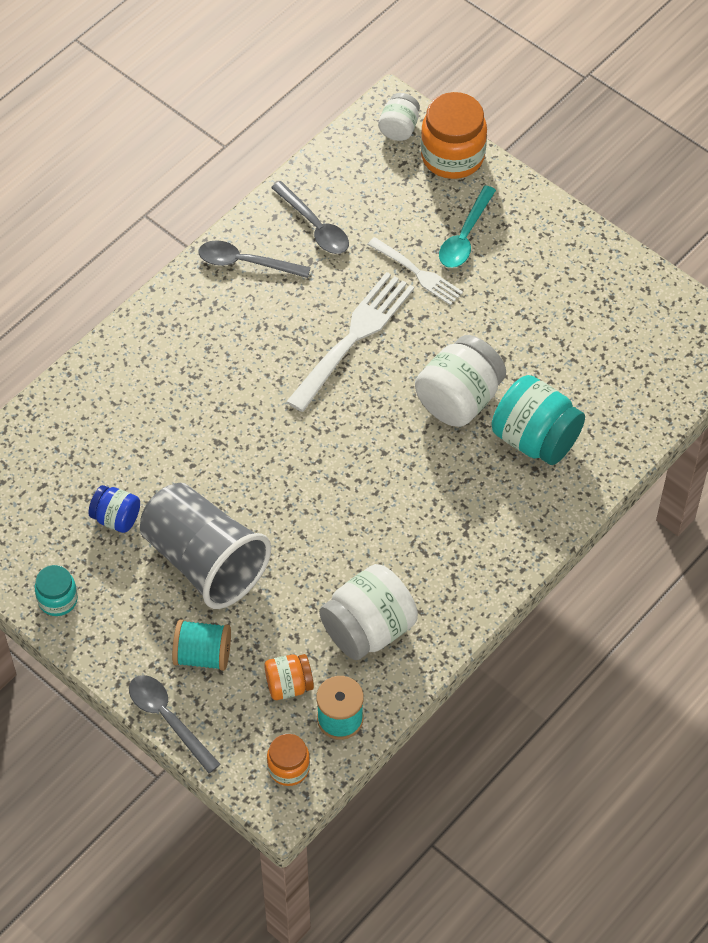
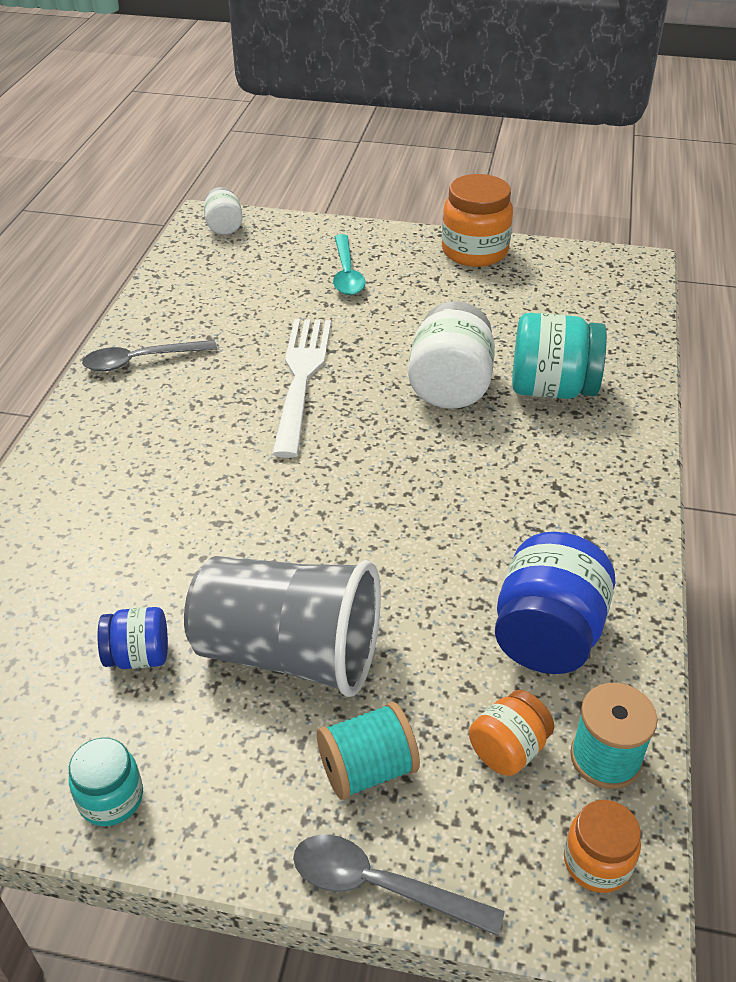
camera: 30 degrees left, 15 degrees down
grey spoon [271,181,349,254] -> none
white jar [319,564,418,660] -> blue jar [495,532,616,674]
white fork [368,237,463,306] -> none
orange jar [421,92,487,179] -> orange jar moved to [442,174,513,267]

